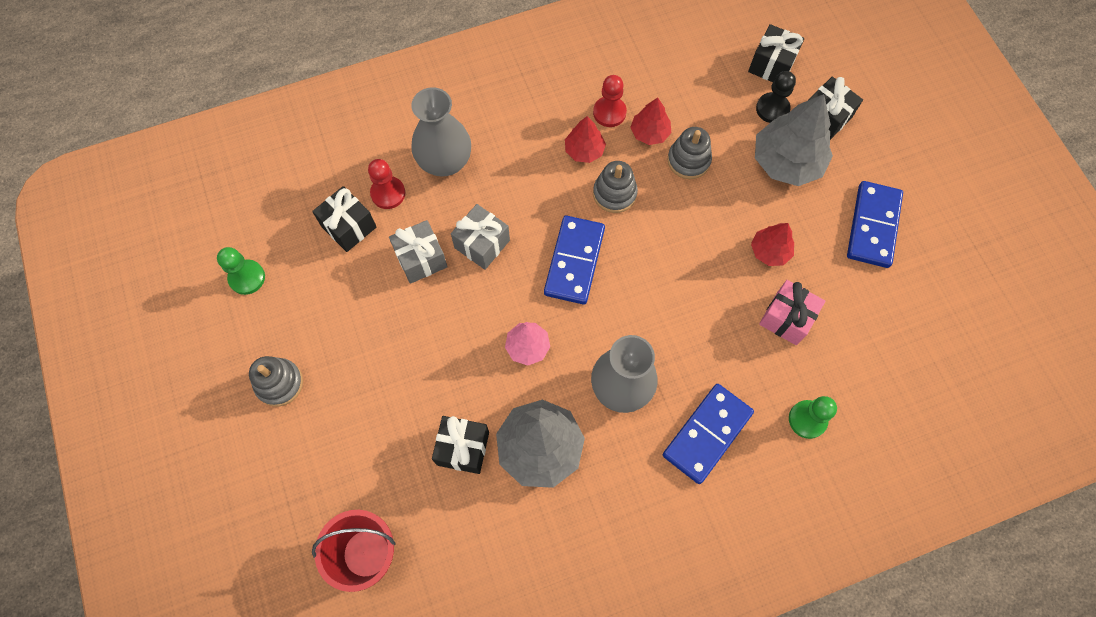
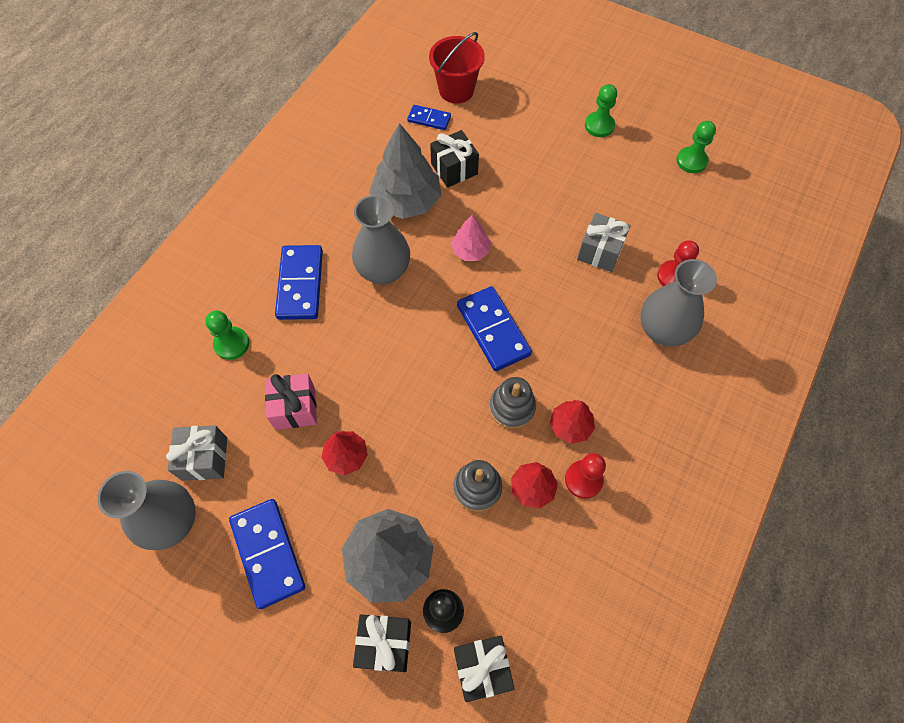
camera: 140 degrees right, 5 degrees down
grey stacking toy [249,356,303,406] -> green pawn [585,84,617,137]
black gift [312,186,376,252] -> none
grey gift [451,204,510,270] -> grey gift moved to [166,426,227,481]
none -> grey vase [97,471,196,550]
none -> blue domino [407,105,451,130]

